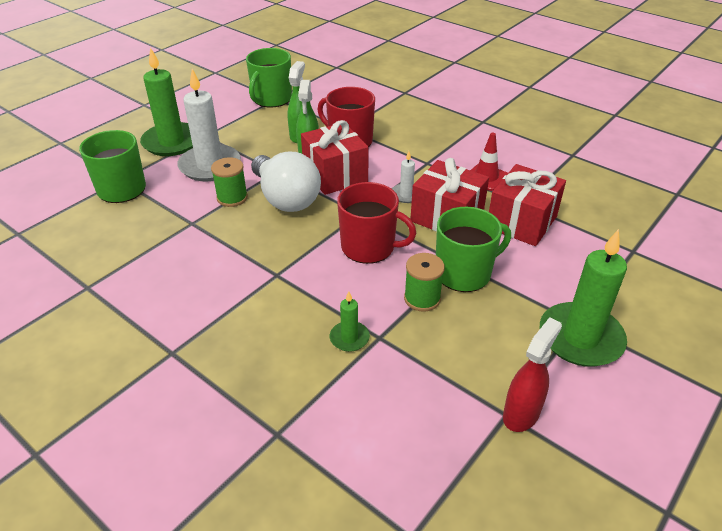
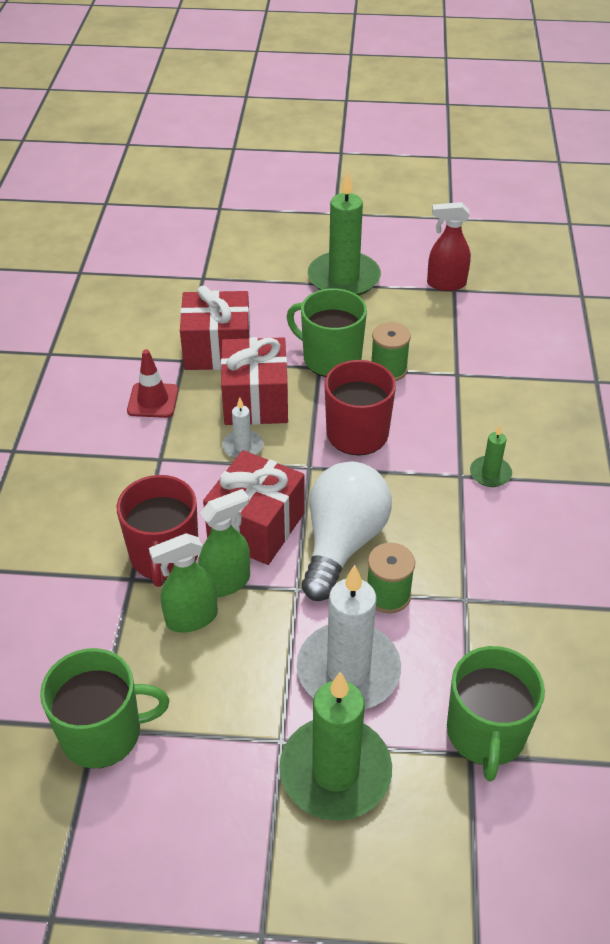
camera: 125 degrees left, 5 degrees up
green candle [330,291,370,352] -> green candle moved to [470,425,512,487]

